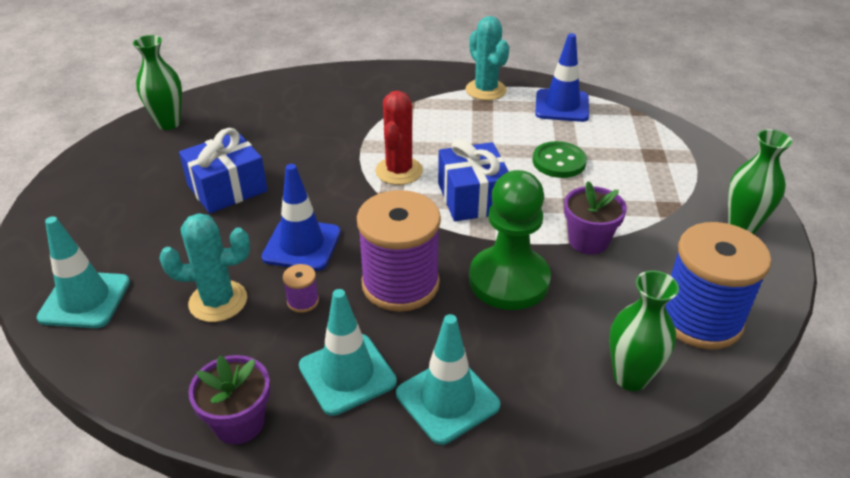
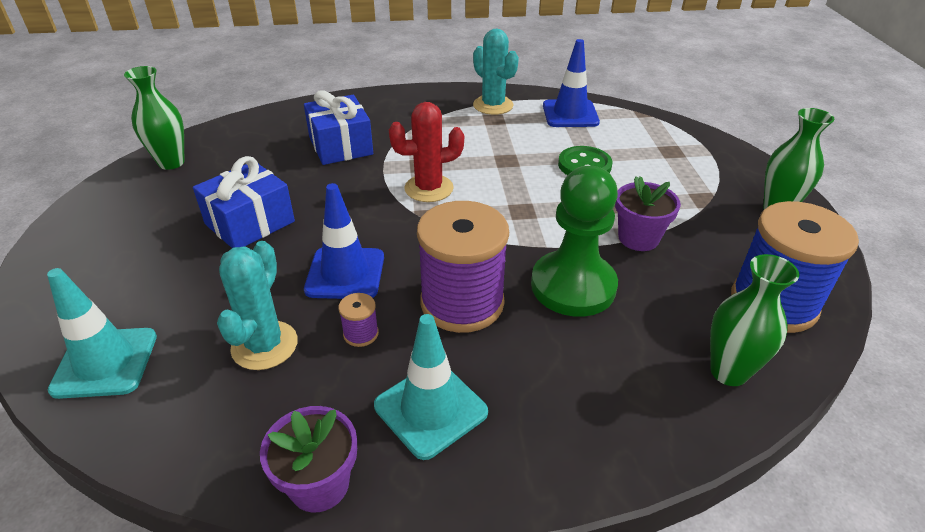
camera: 10 degrees left, 0 degrees up
turquoise cactus [159,213,250,322] -> turquoise cactus turned 60 degrees counterclockwise [217,241,298,370]
red cactus [375,91,423,185] -> red cactus turned 75 degrees clockwise [389,102,464,202]
turquoise traffic cone [396,314,501,445] -> none
blue gift [438,139,509,221] -> blue gift moved to [304,90,373,165]

